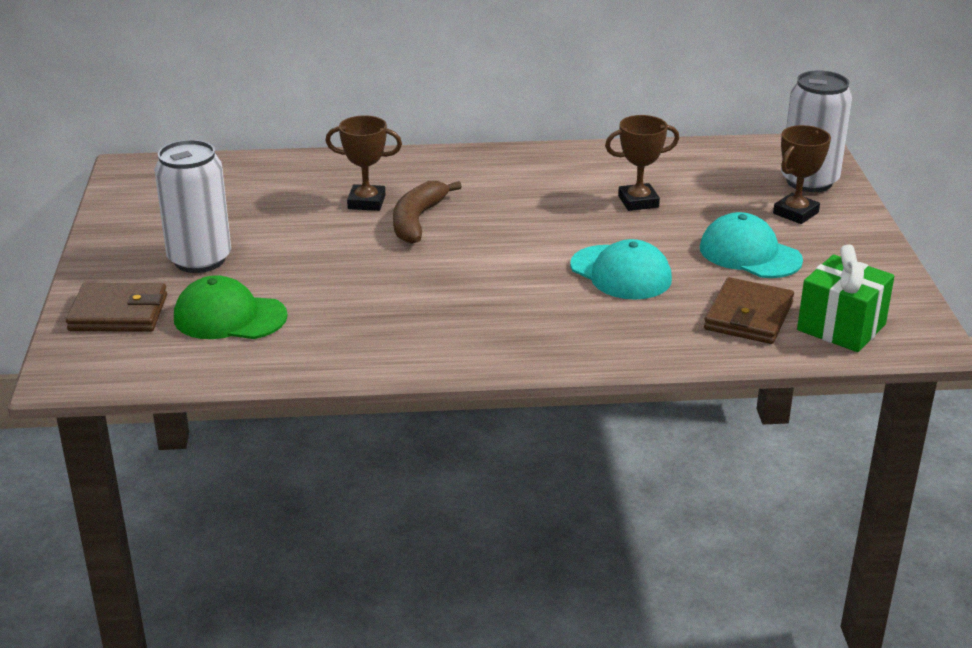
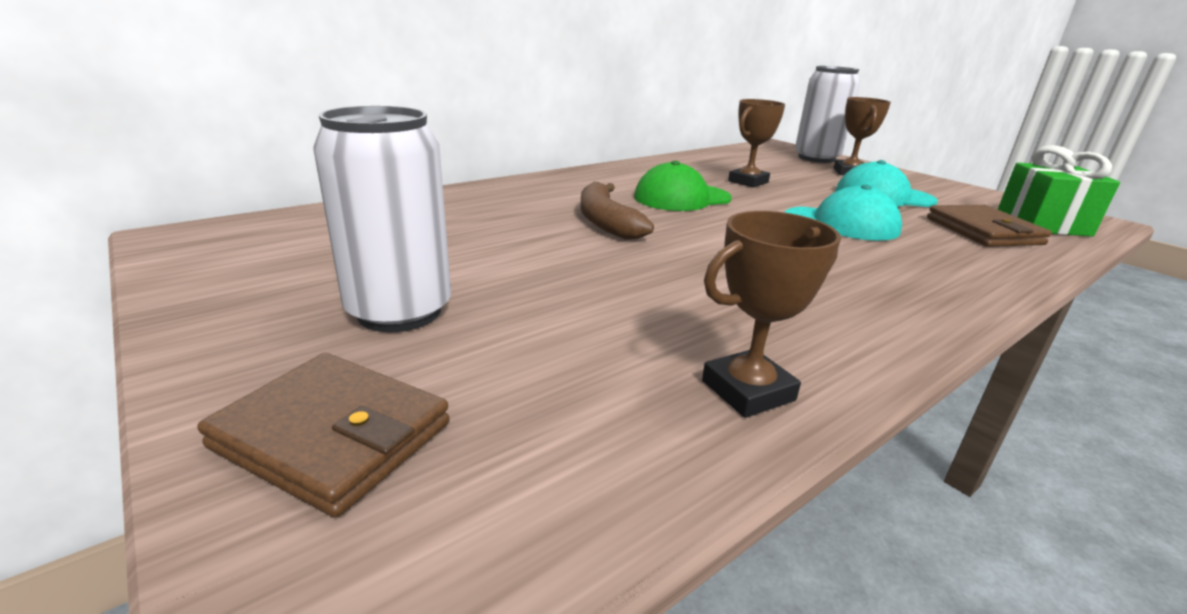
camera: 35 degrees left, 5 degrees down
brown wallet [66,283,167,332] -> brown wallet turned 60 degrees clockwise [197,353,450,518]
green cap [174,275,288,339] -> green cap moved to [634,161,732,211]
brown trophy [326,115,402,211] -> brown trophy moved to [702,211,841,418]

